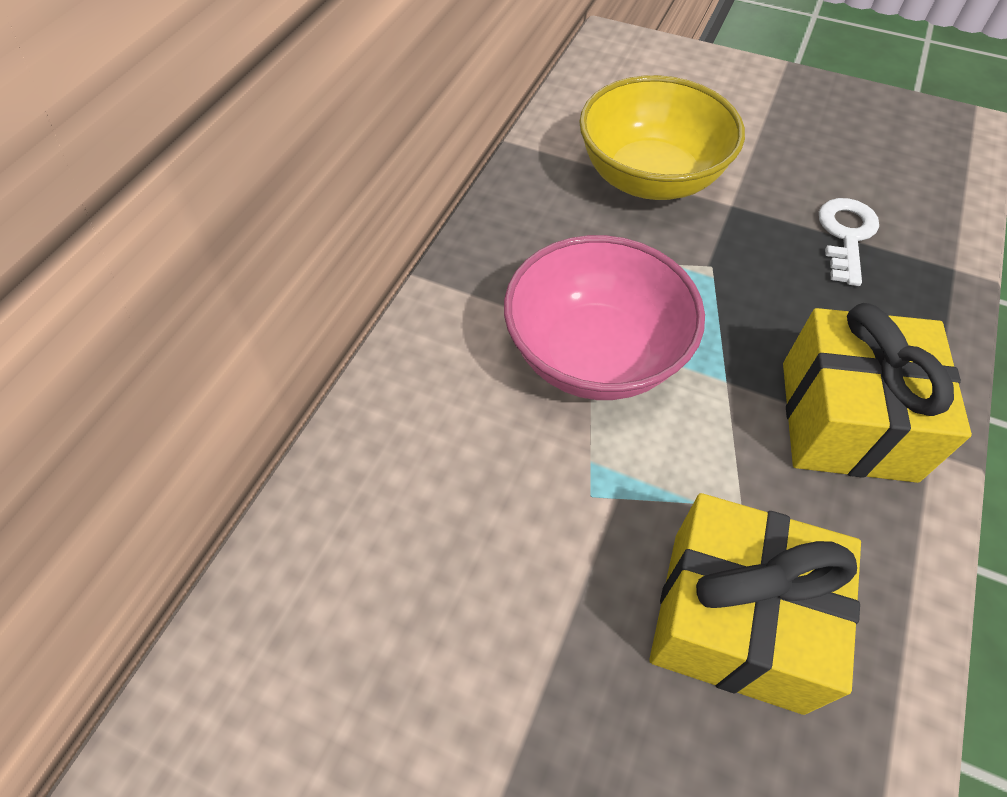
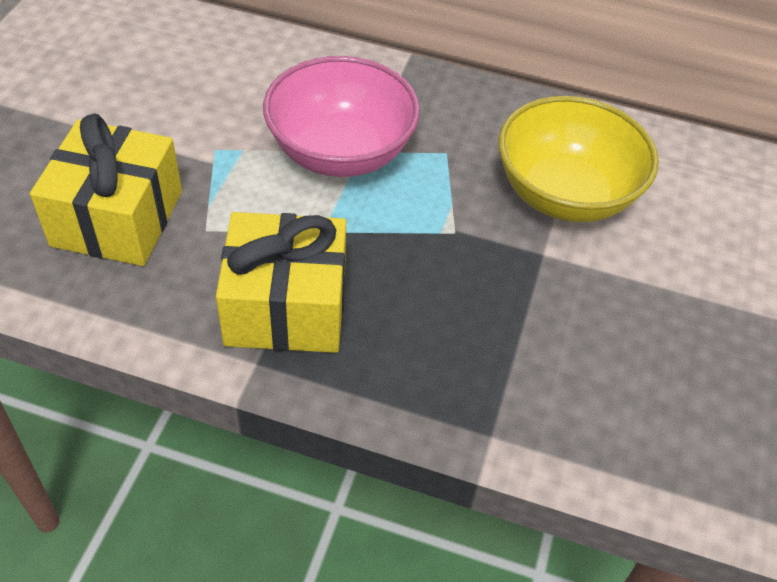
camera: 80 degrees right, 5 degrees down
white key [819,198,879,286] -> none

